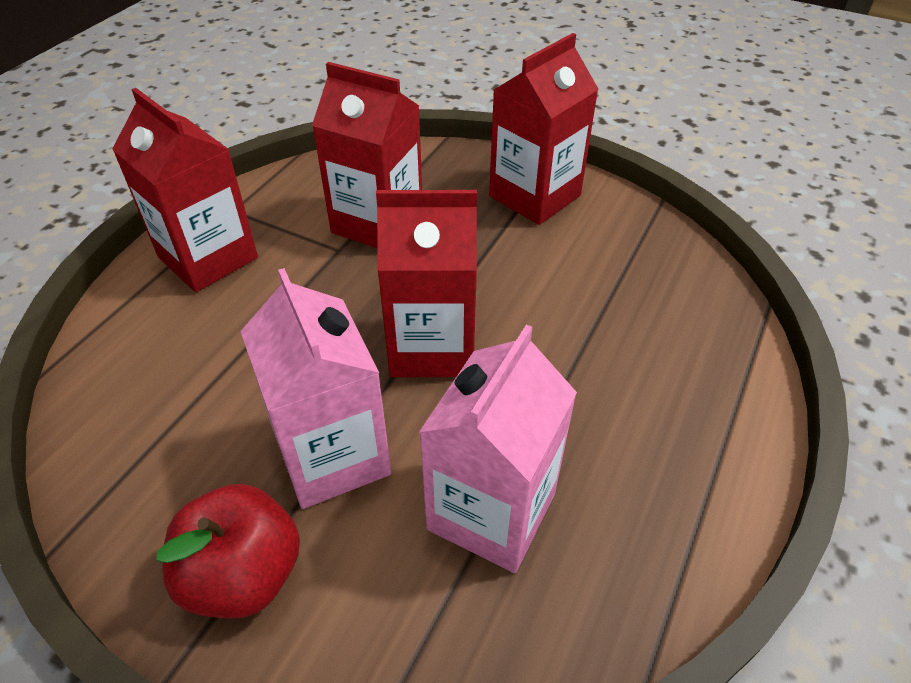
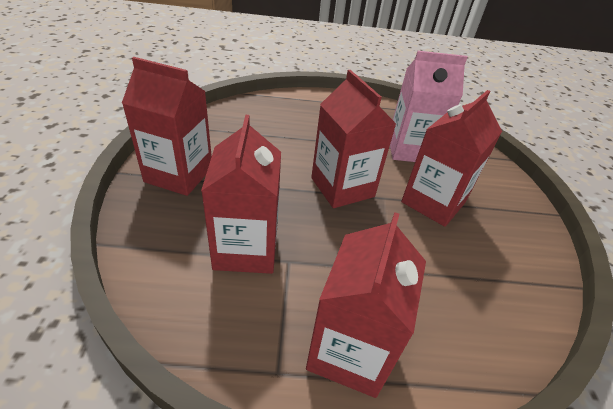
camera: 120 degrees left, 5 degrees down
red apple [156,484,300,619] -> none
pink carton [240,268,391,509] -> red carton [401,90,502,227]

